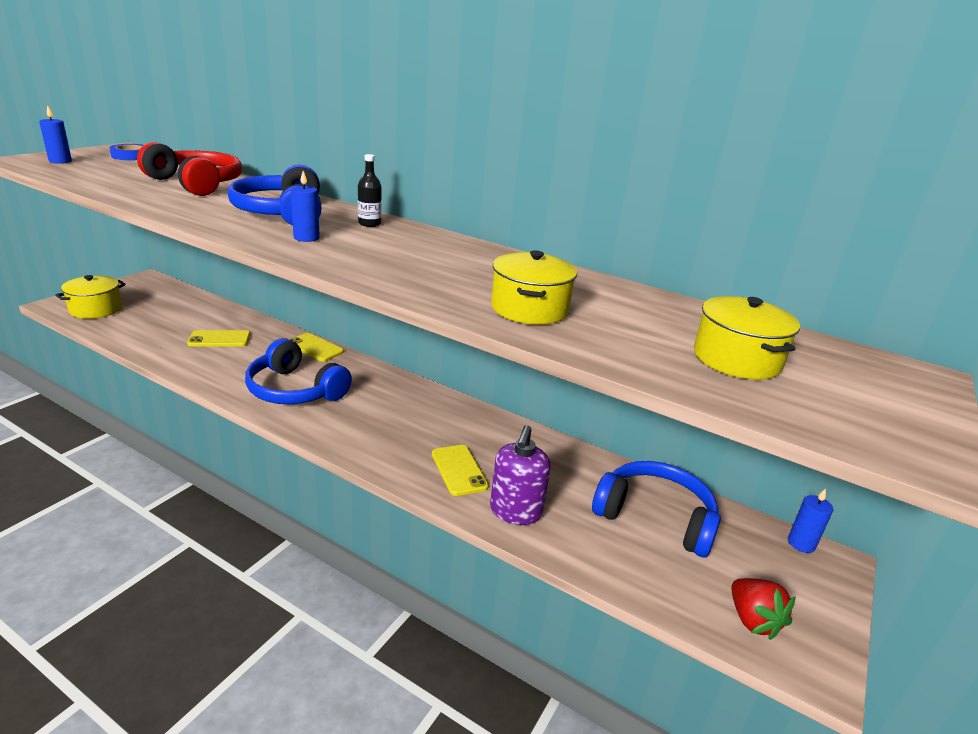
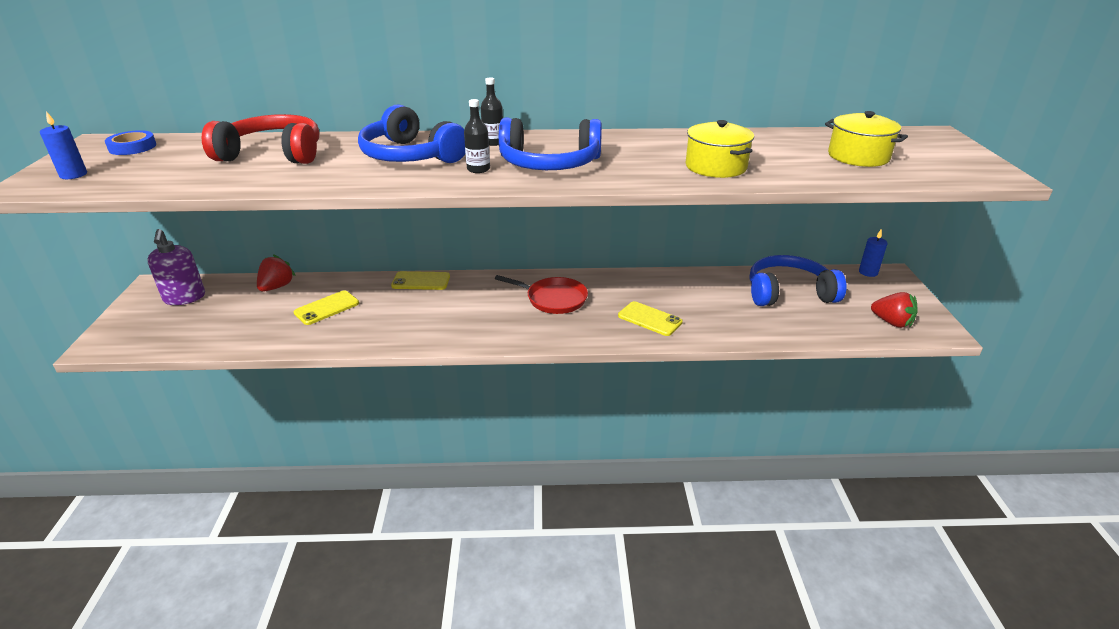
camera: 30 degrees left, 5 degrees up
yellow pot [55,275,126,319] -> none
blue headphones [245,338,352,404] -> blue headphones moved to [499,118,602,170]
blue candle [291,171,320,242] -> black bottle [464,99,490,173]
purple soap dispenser [490,425,551,525] -> purple soap dispenser moved to [147,229,205,305]
none -> red strawberry [257,254,296,292]
none -> red pan [495,275,588,314]

